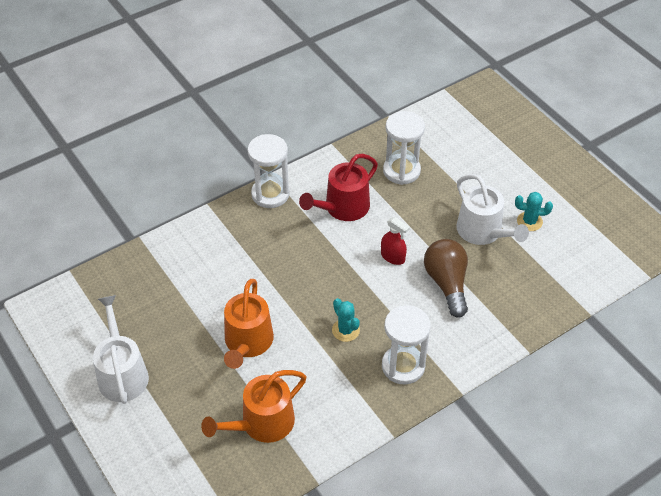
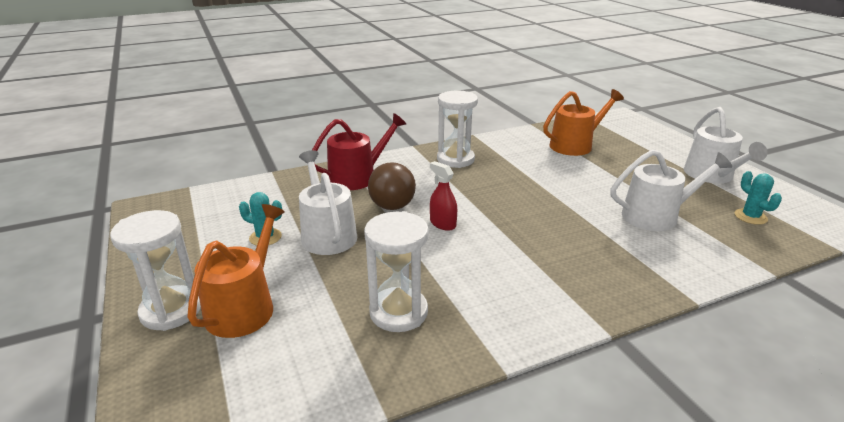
camera: 170 degrees left, 20 degrees down
orange watering can [224,279,274,369] -> orange watering can moved to [187,204,285,338]
white hourglass [248,134,290,208] -> white hourglass moved to [110,210,201,331]
red watering can [299,154,378,221] -> red watering can moved to [312,113,406,190]
turquoise cactus [332,298,360,342] -> turquoise cactus moved to [735,171,782,225]
none -> white watering can [611,150,732,231]

